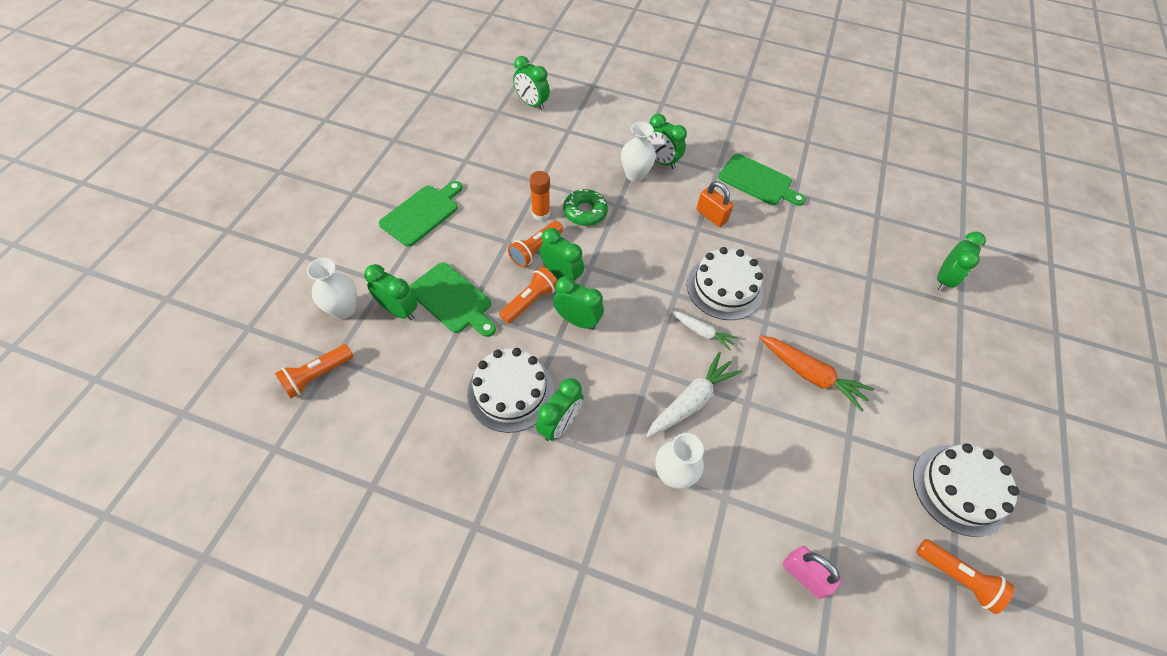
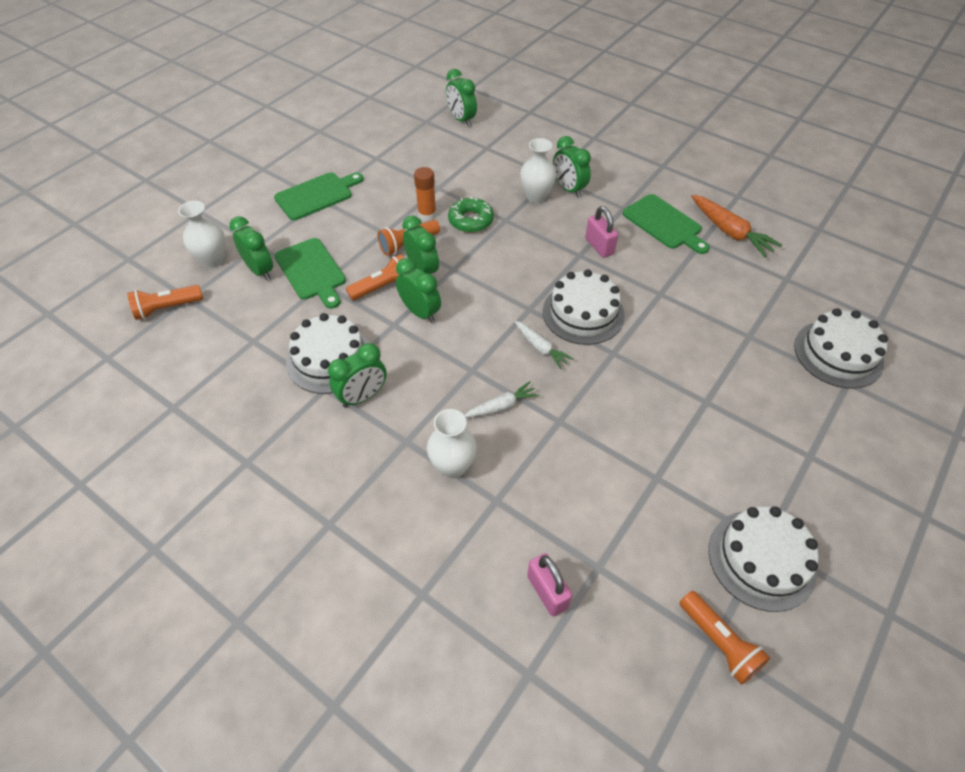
camera: 20 degrees right, 5 degrees down
white carrot [646,352,742,437] -> white carrot [464,381,539,418], size x0.62
orange padlock [696,181,734,227] -> pink padlock [585,206,618,258]
orange carrot [759,335,874,412] -> orange carrot moved to [691,195,782,258]
green clock [937,231,986,291] -> white cake [794,308,888,389]

